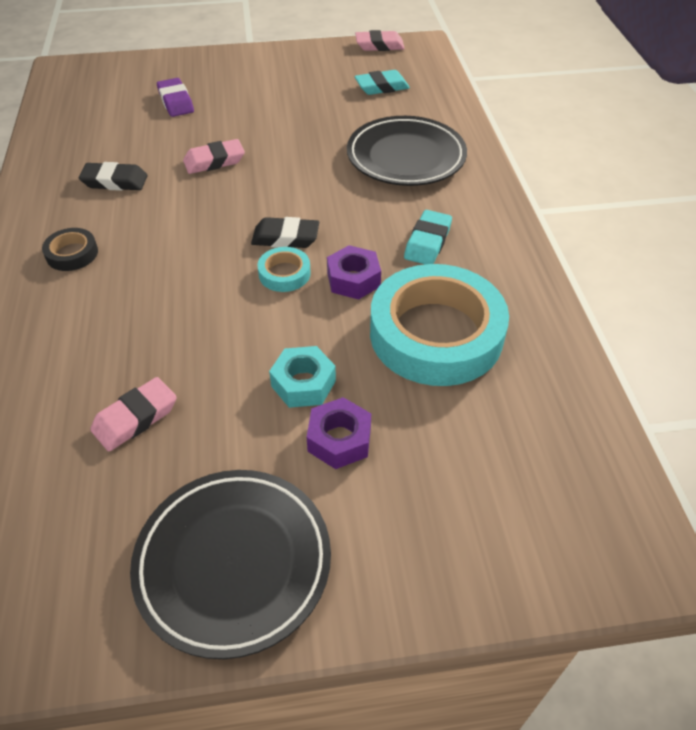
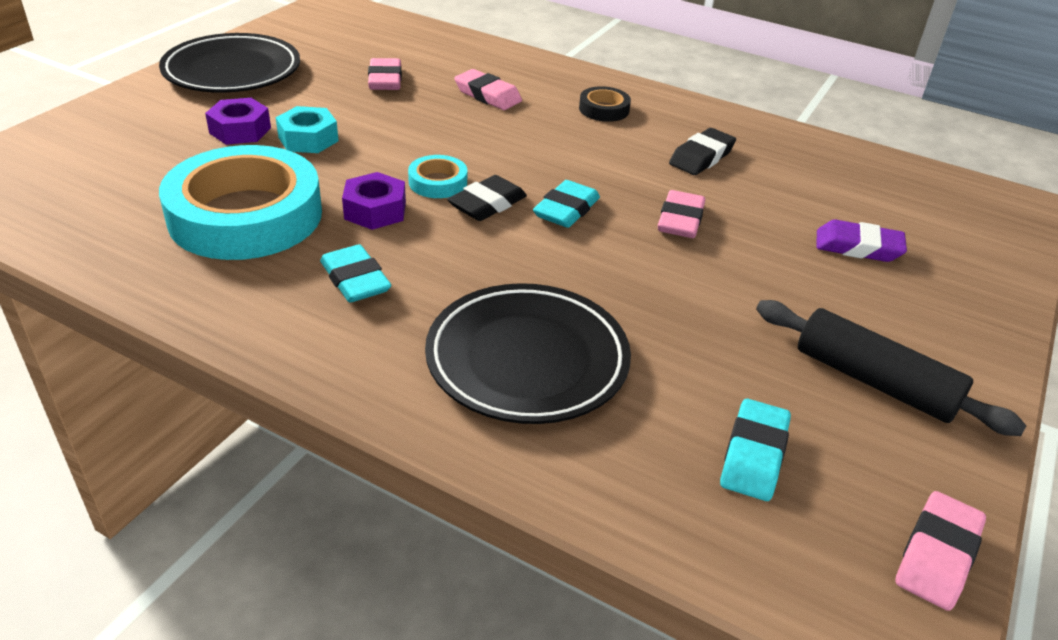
camera: 125 degrees right, 10 degrees down
none -> pink eraser [454,69,522,110]
none -> turquoise eraser [533,180,600,228]
none -> black rolling pin [756,300,1026,436]

